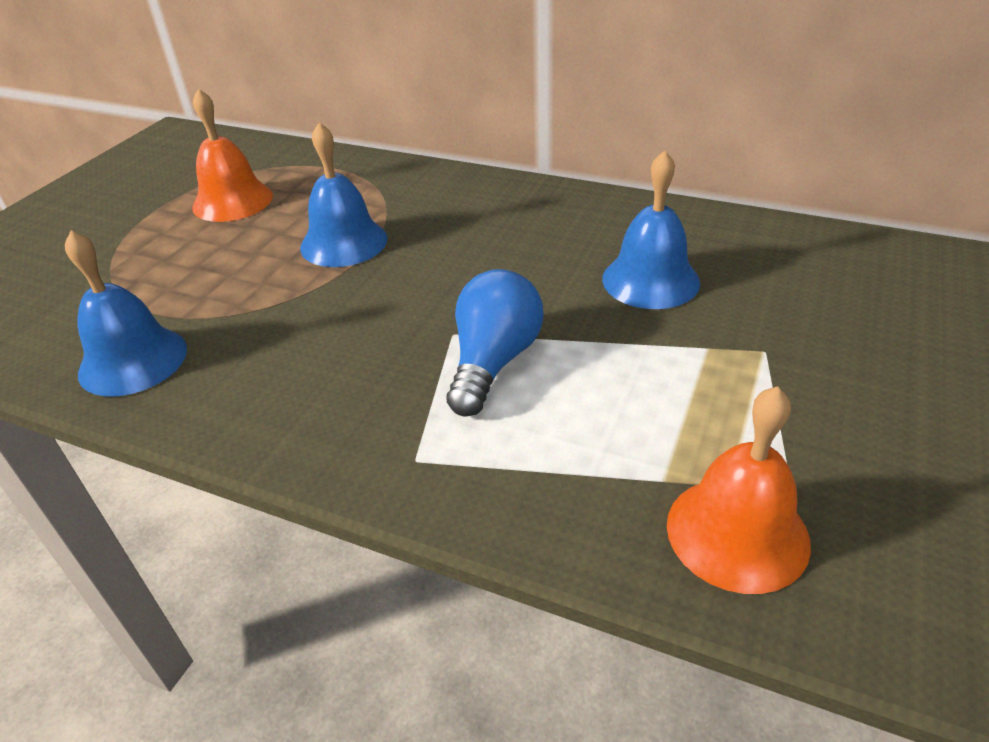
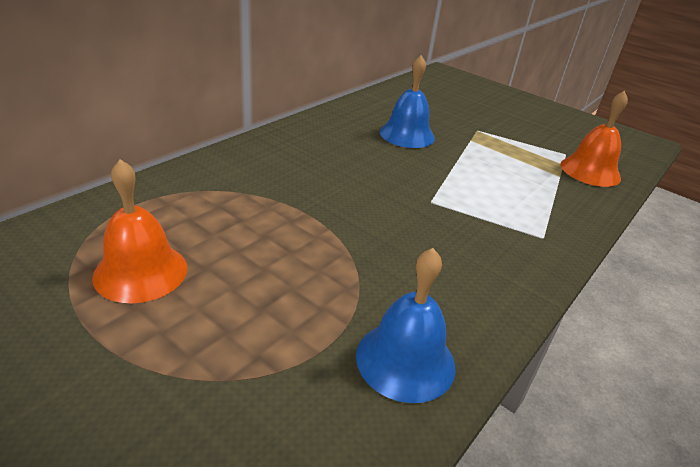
camera: 80 degrees left, 5 degrees down
blue bell [300,122,388,267] -> none
blue light bulb [447,269,544,417] -> none

